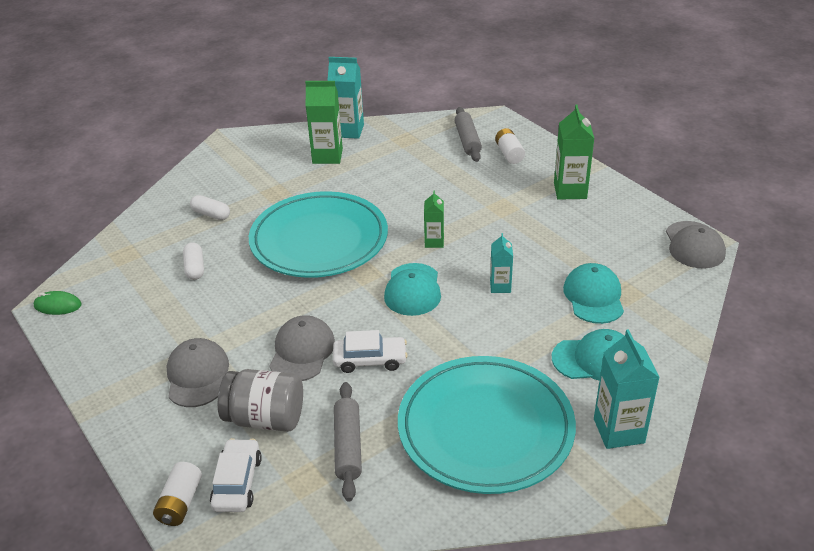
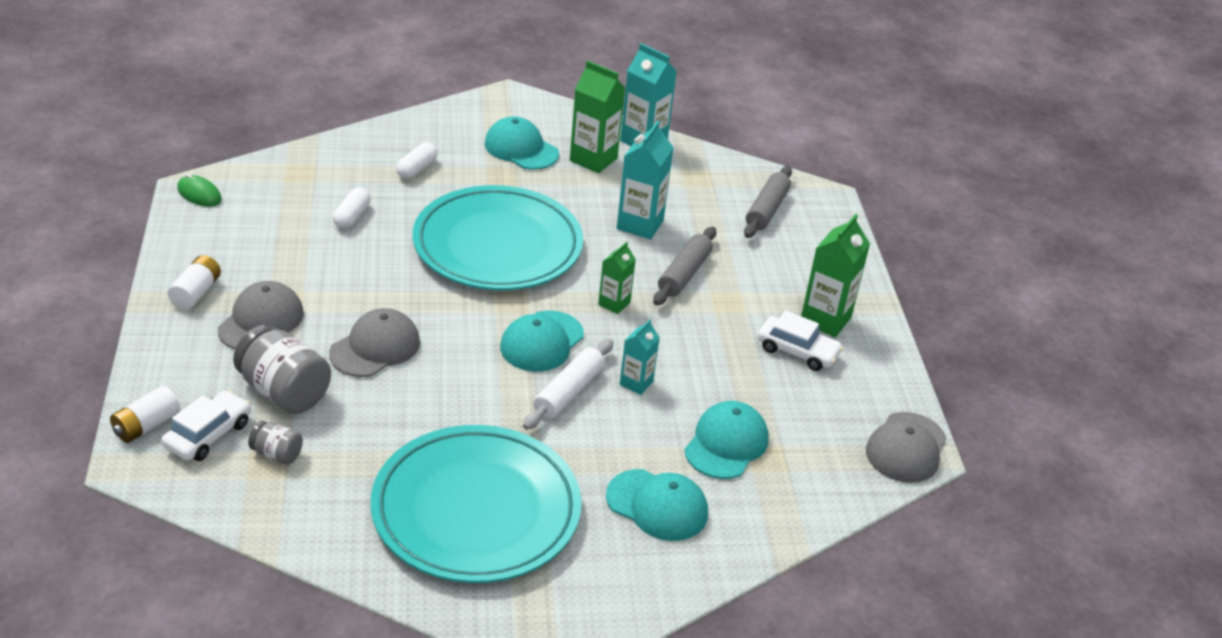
camera: 25 degrees right, 0 degrees up
white capsule [190,195,230,220] -> white capsule turned 60 degrees clockwise [396,142,438,179]
white car [333,330,408,373] -> white car moved to [757,310,843,371]
grey rolling pin [334,382,362,502] -> grey rolling pin moved to [653,227,716,305]
white battery [495,128,525,164] -> white battery moved to [168,255,221,310]
turquoise carton [594,329,660,449] -> turquoise carton moved to [617,121,674,239]
none -> grey jar [248,421,303,465]
none -> turquoise cap [484,116,559,170]
none -> white rolling pin [523,339,613,430]

